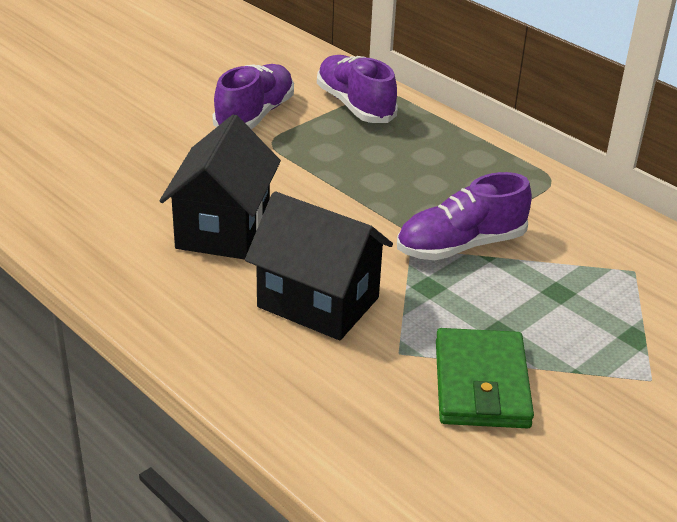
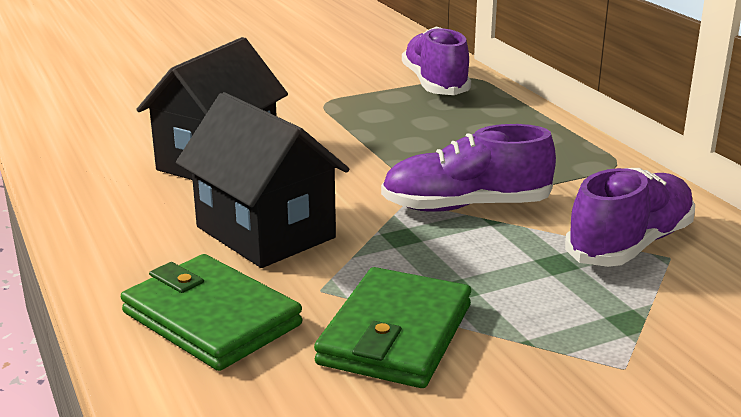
camera: 20 degrees right, 10 degrees down
purple shoe [212,64,294,130] -> purple shoe moved to [565,168,695,267]
none -> green wallet [121,254,302,371]

